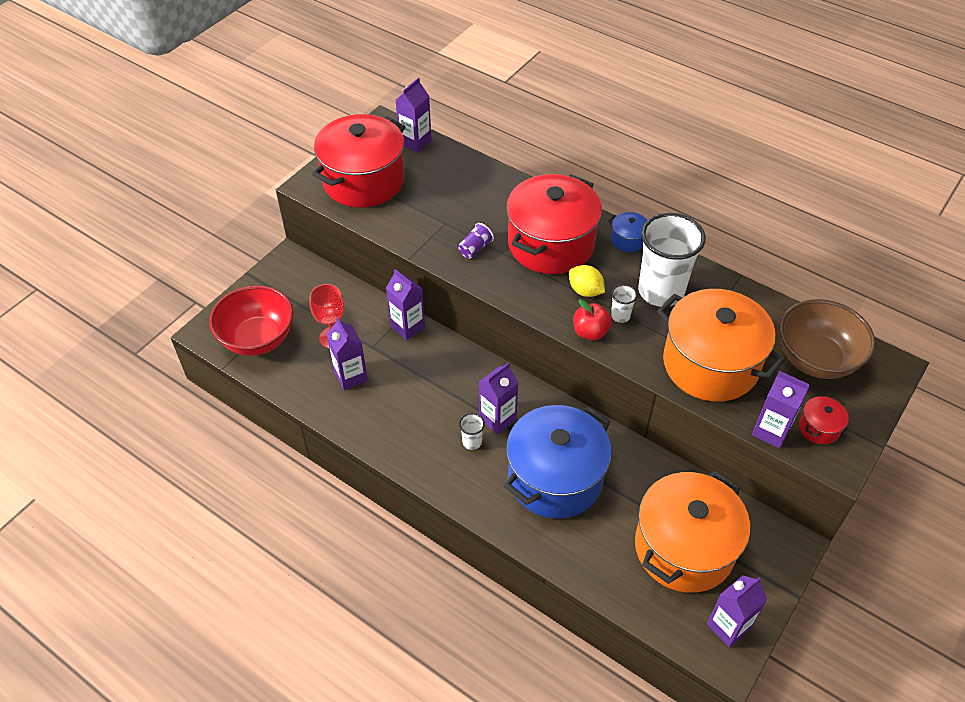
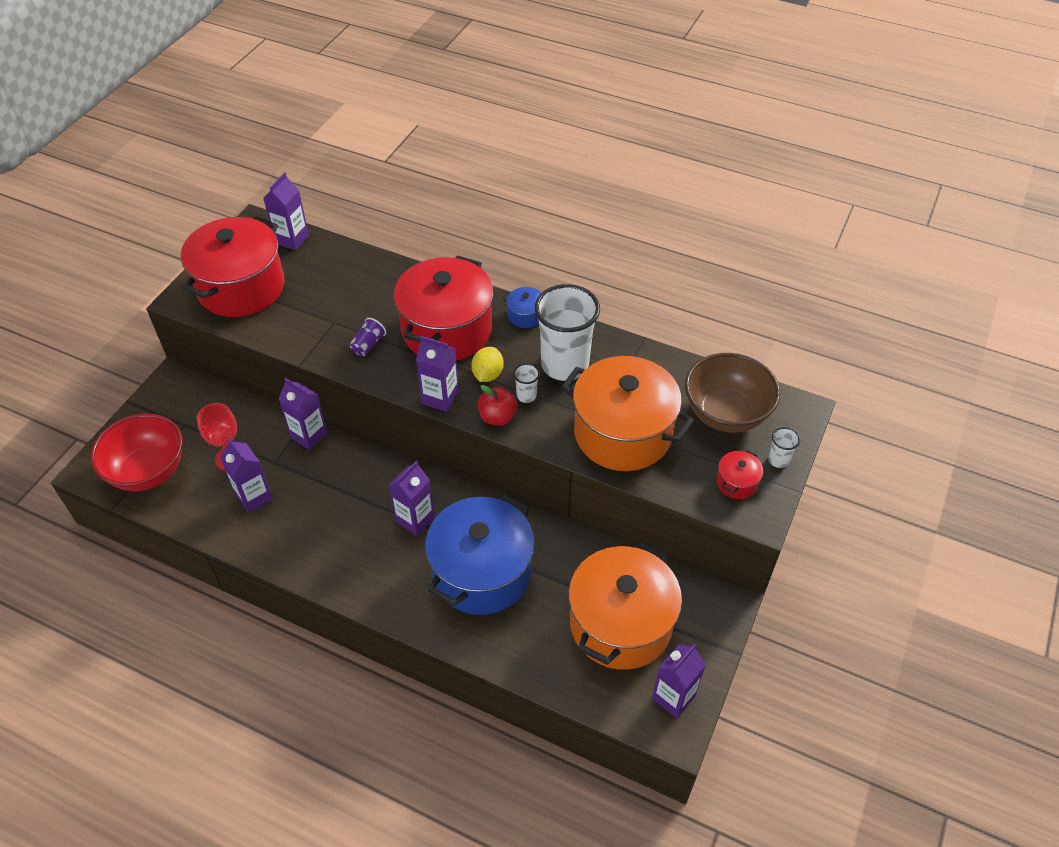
camera: 10 degrees left, 0 degrees up
white cup [459,413,485,450] -> white cup moved to [768,427,800,468]
yellow lemon [569,265,605,297] -> yellow lemon turned 75 degrees clockwise [471,347,504,382]
purple carton [752,371,810,448] -> purple carton moved to [416,336,459,412]

